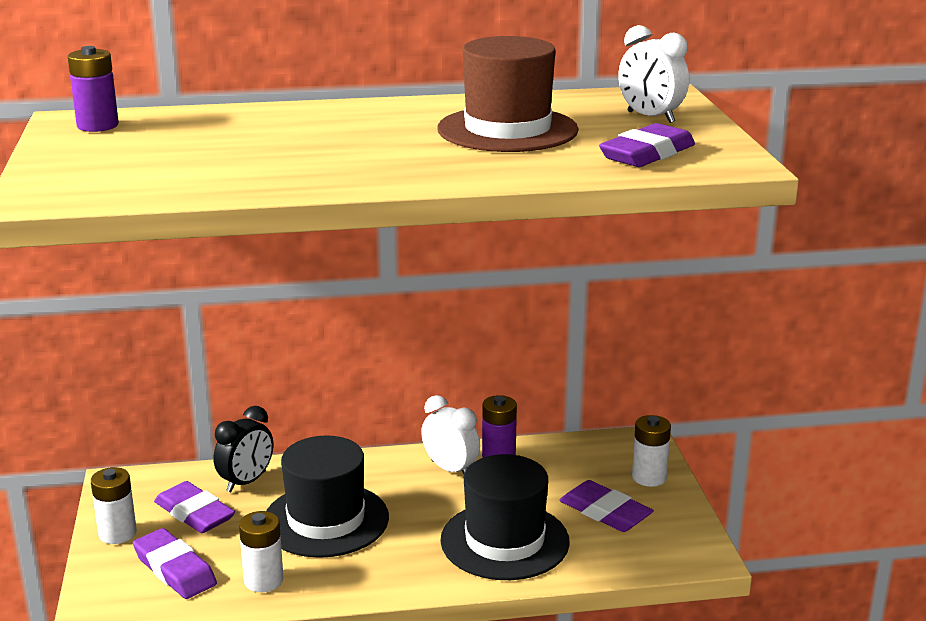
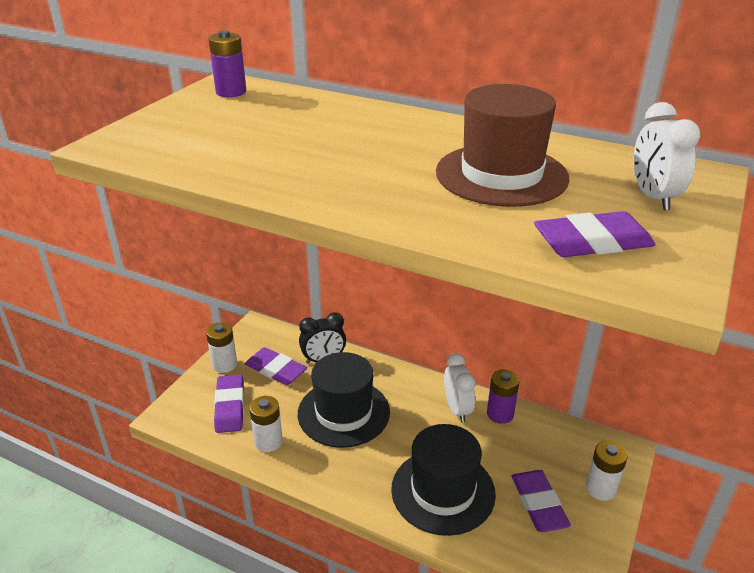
camera: 35 degrees right, 10 degrees up
purple eraser [154,481,235,533] -> purple eraser turned 45 degrees counterclockwise [245,347,307,385]

